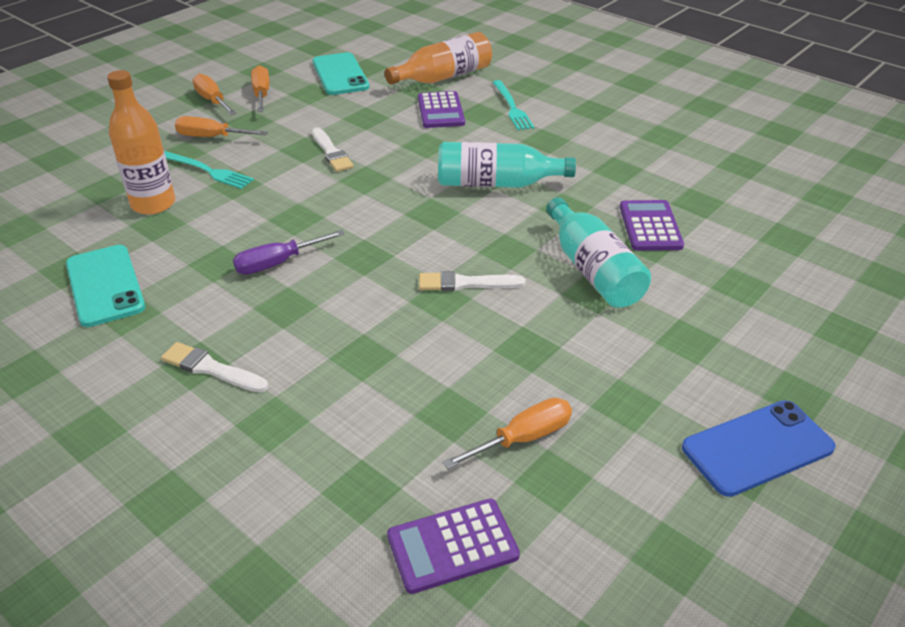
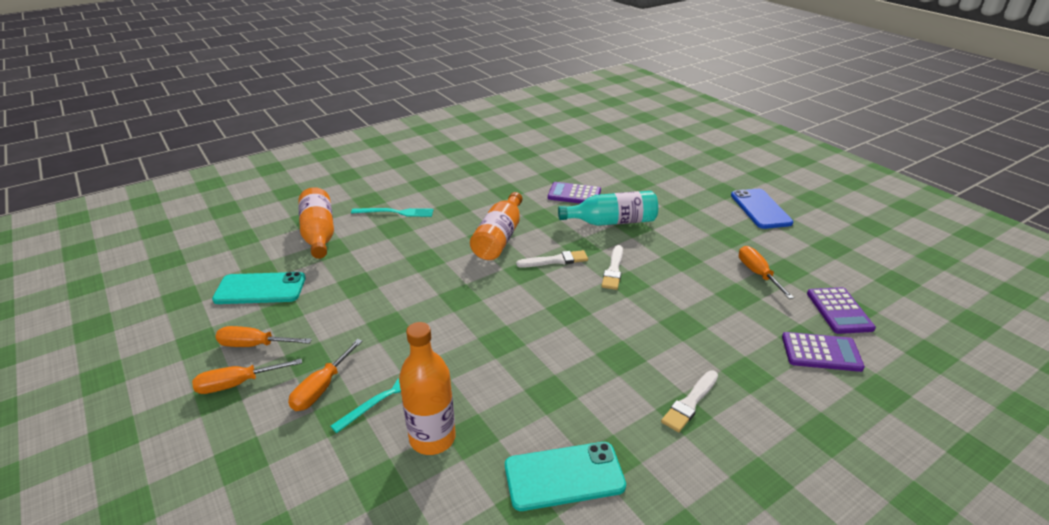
camera: 75 degrees left, 5 degrees down
purple screwdriver [233,230,345,275] -> none
white brush [312,127,354,172] -> white brush moved to [516,250,588,268]
purple calculator [418,91,465,128] -> purple calculator moved to [782,332,865,372]
turquoise bottle [438,142,576,188] -> orange bottle [470,192,522,260]

